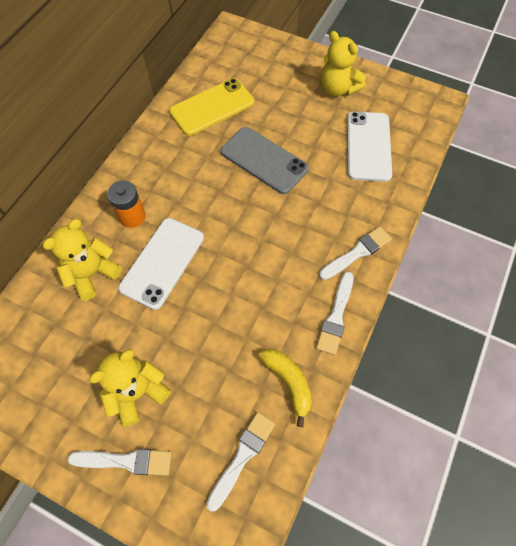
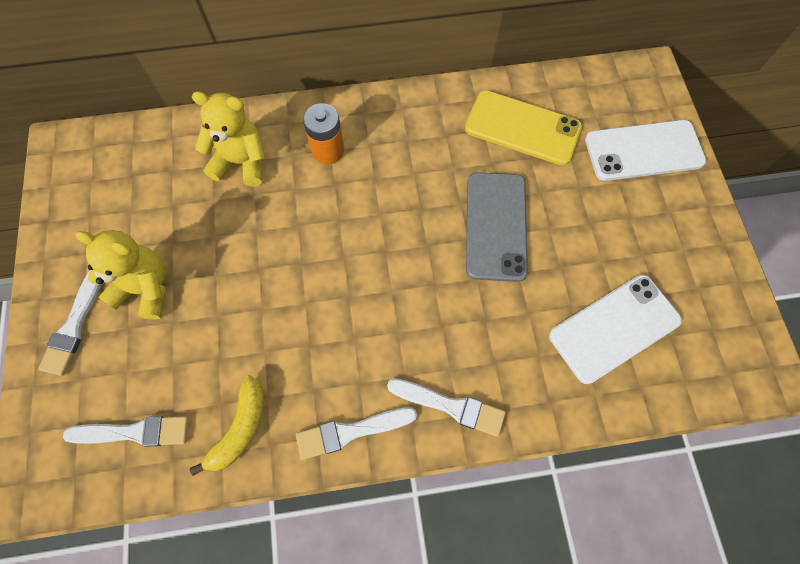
camera: 55 degrees right, 5 degrees up
white brush [68,449,172,475] -> white brush turned 45 degrees clockwise [38,271,101,376]
white phone [118,218,204,310] -> white phone moved to [585,120,706,181]
yellow teddy bear [321,31,366,96] -> none

